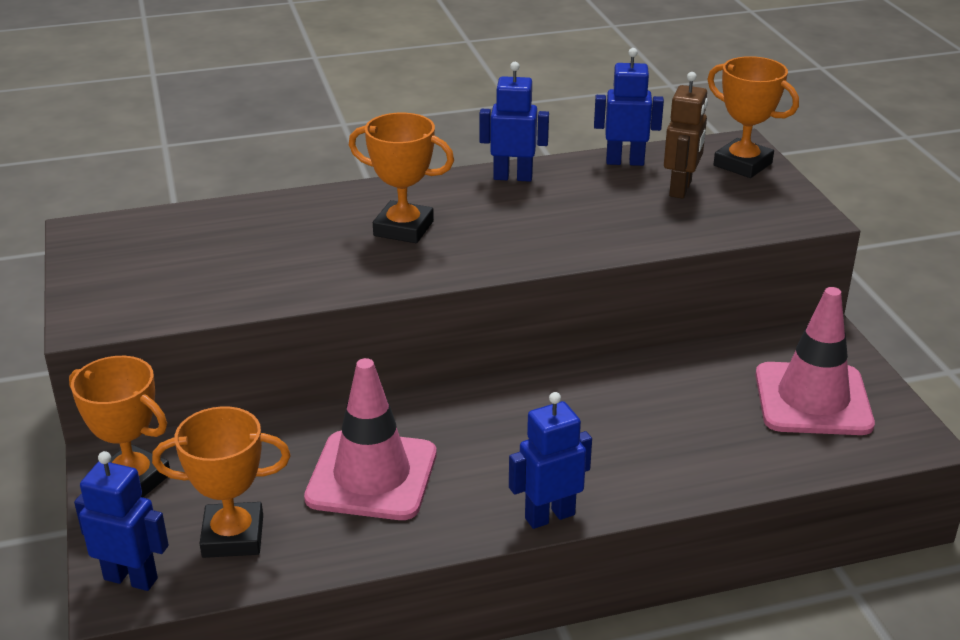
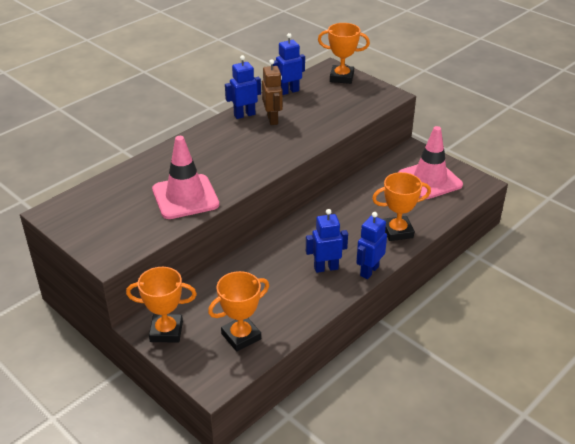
camera: 30 degrees left, 5 degrees up
blue robot [74,451,169,591] -> blue robot moved to [306,209,348,273]
pink traffic cone [304,358,437,520] -> pink traffic cone moved to [152,136,219,219]
orange trophy [349,113,454,243] -> orange trophy moved to [372,172,431,241]
brown robot [664,72,708,199] -> brown robot moved to [262,59,283,125]

